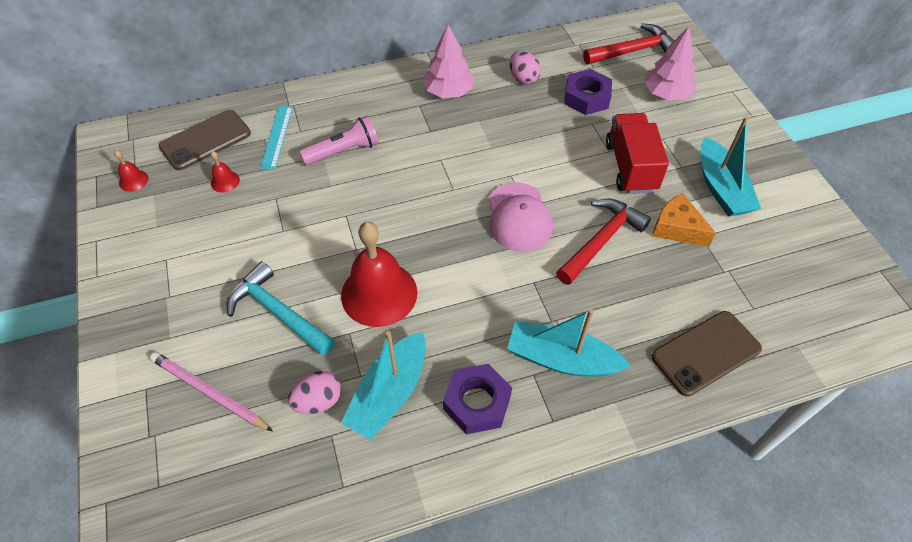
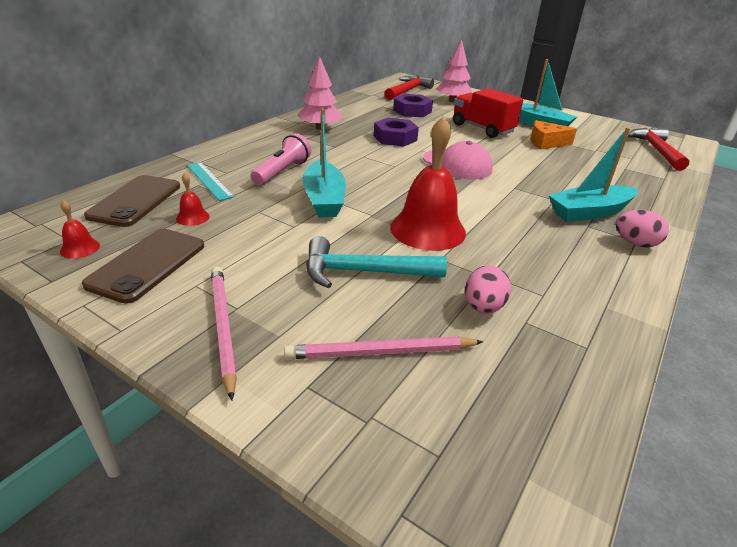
camera: 40 degrees left, 20 degrees down
turquoise boat [341,331,426,440] -> turquoise boat moved to [302,109,346,217]
purple nut [443,364,512,434] -> purple nut moved to [374,118,419,147]
pink egg [510,51,541,84] -> pink egg moved to [615,210,669,248]
red hammer [556,199,651,285] -> red hammer moved to [628,128,689,171]
brown phone [652,311,762,397] -> brown phone moved to [82,229,204,304]
none -> pink pencil [211,266,237,400]

